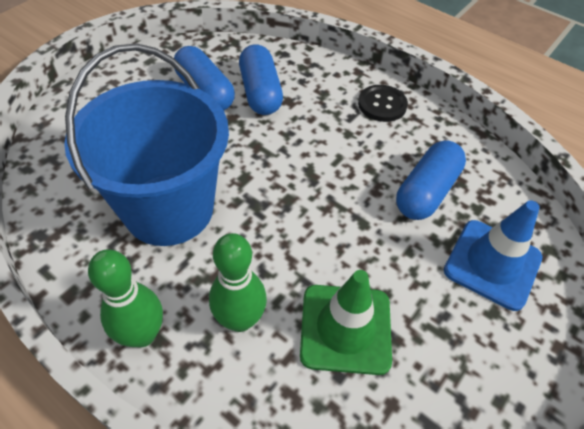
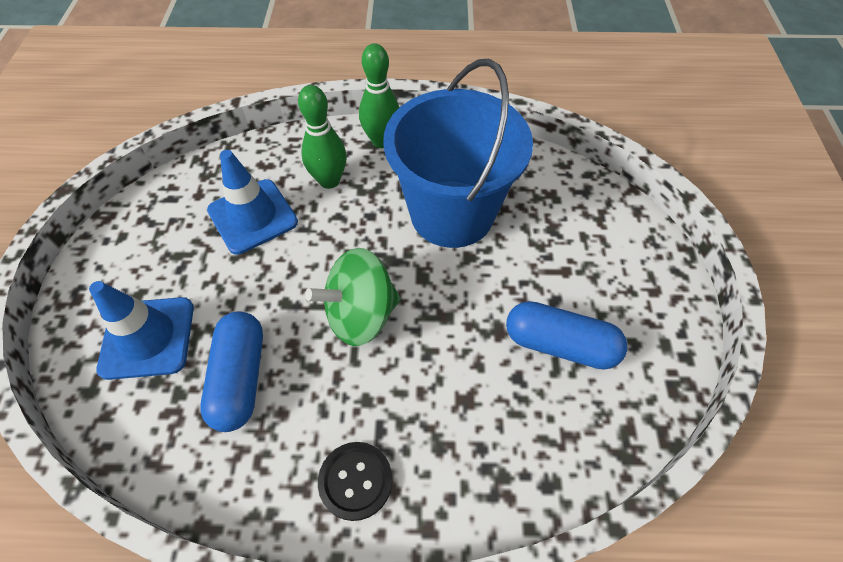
camera: 145 degrees right, 5 degrees up
blue capsule [239,44,283,115] -> none
green traffic cone [300,270,392,375] -> blue traffic cone [207,150,298,255]
none -> green spinning top [305,248,401,346]

